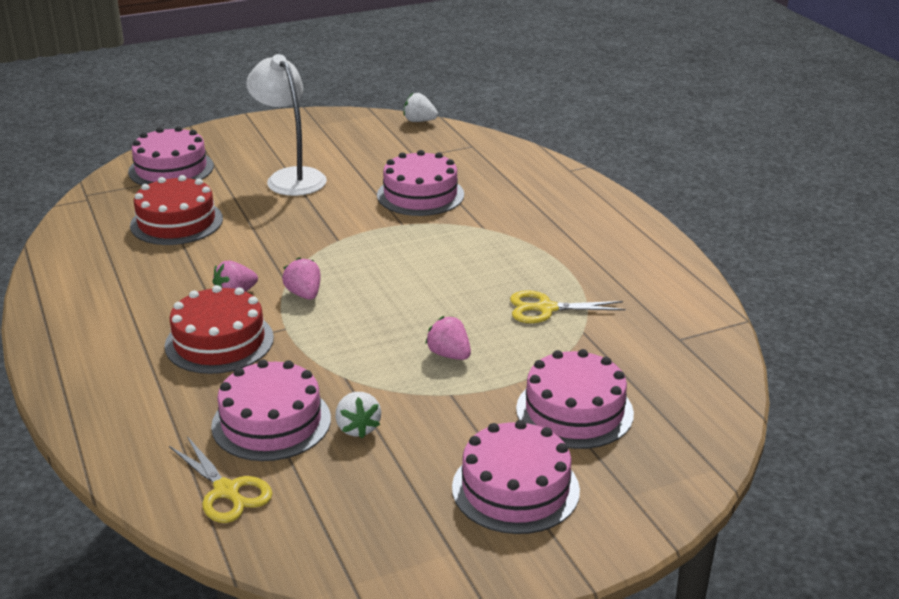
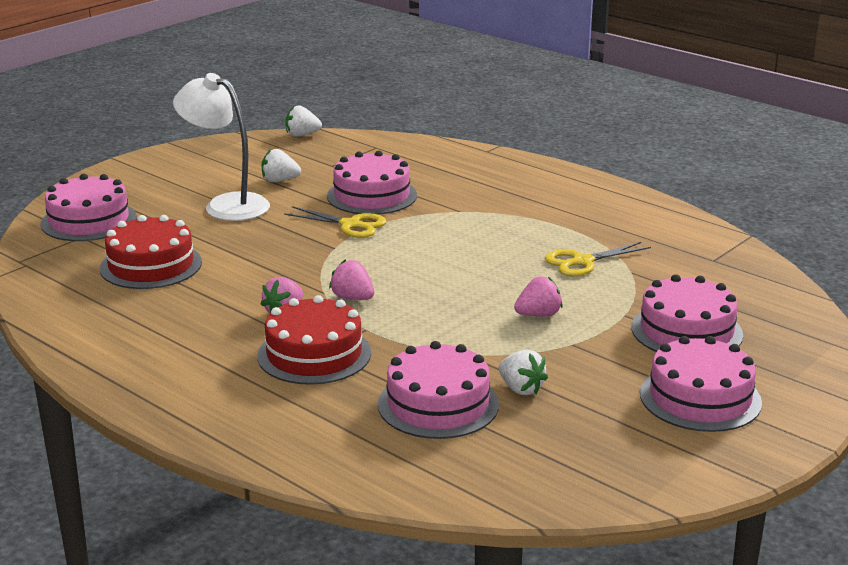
camera: 25 degrees left, 5 degrees down
yellow scissors [169,436,272,523] -> yellow scissors moved to [284,206,386,238]
pink strawberry [425,316,471,360] -> pink strawberry turned 135 degrees clockwise [514,277,563,317]
none -> white strawberry [261,149,301,182]

